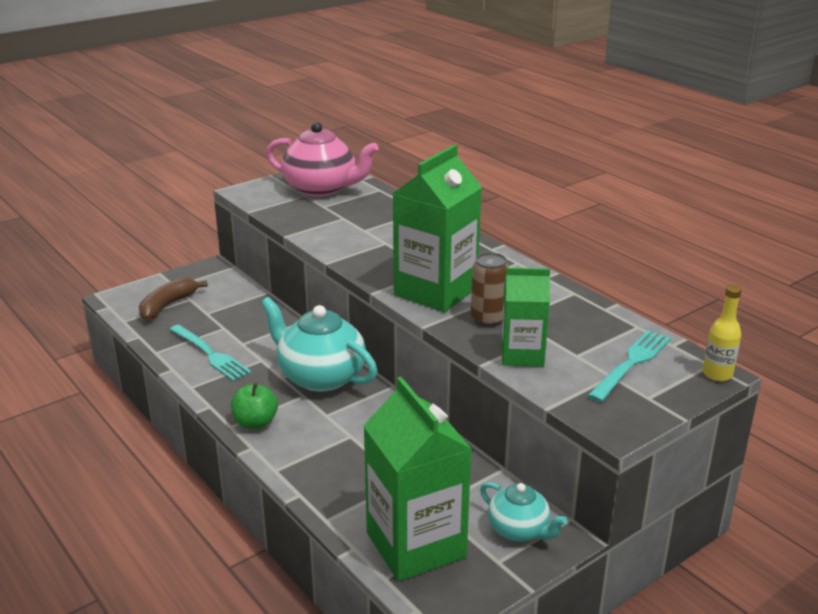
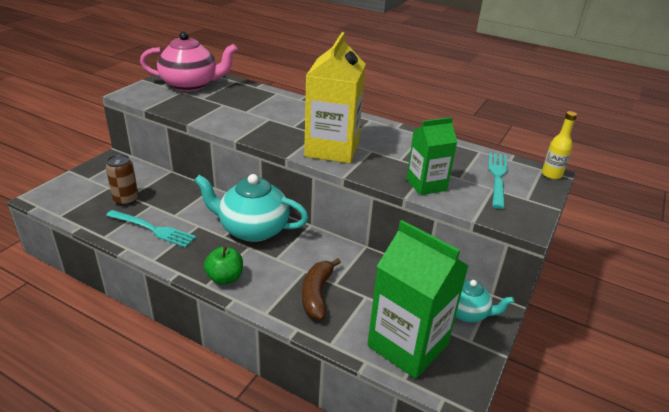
camera: 25 degrees left, 5 degrees up
brown banana [139,278,208,321] -> brown banana moved to [302,258,341,320]
green carton [393,145,482,312] -> yellow carton [304,32,366,163]
brown can [471,252,509,327] -> brown can moved to [106,154,139,206]

